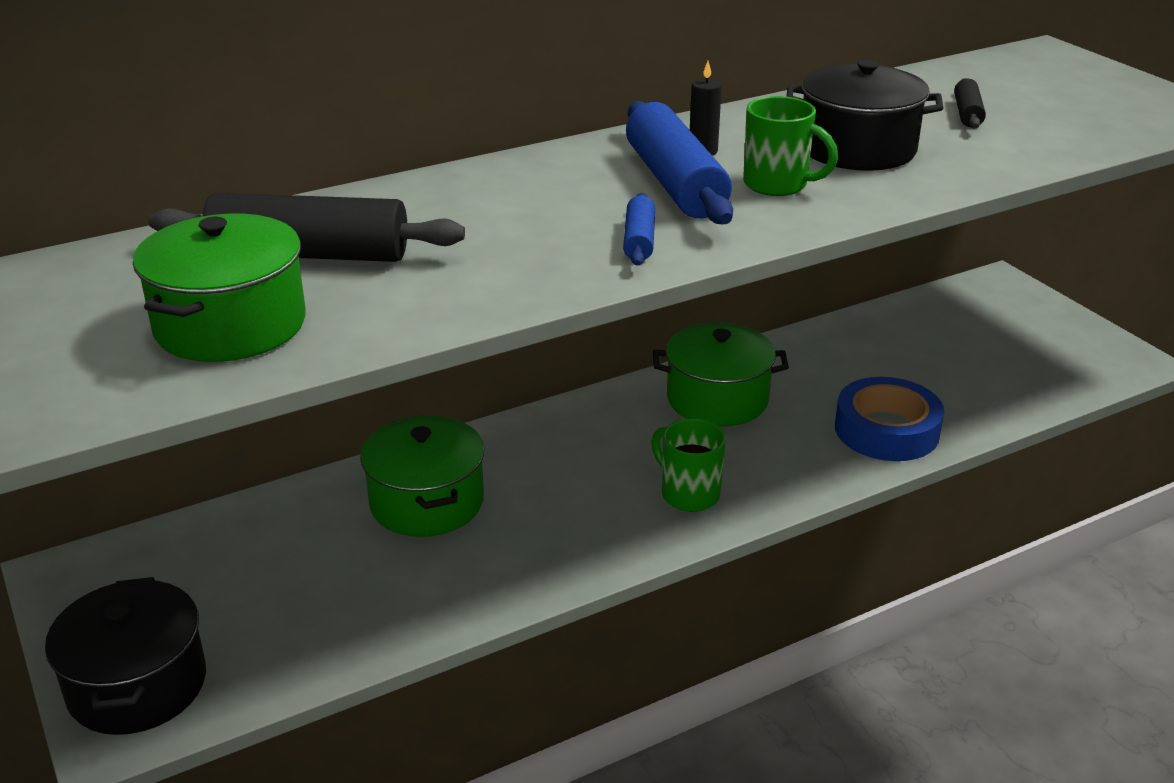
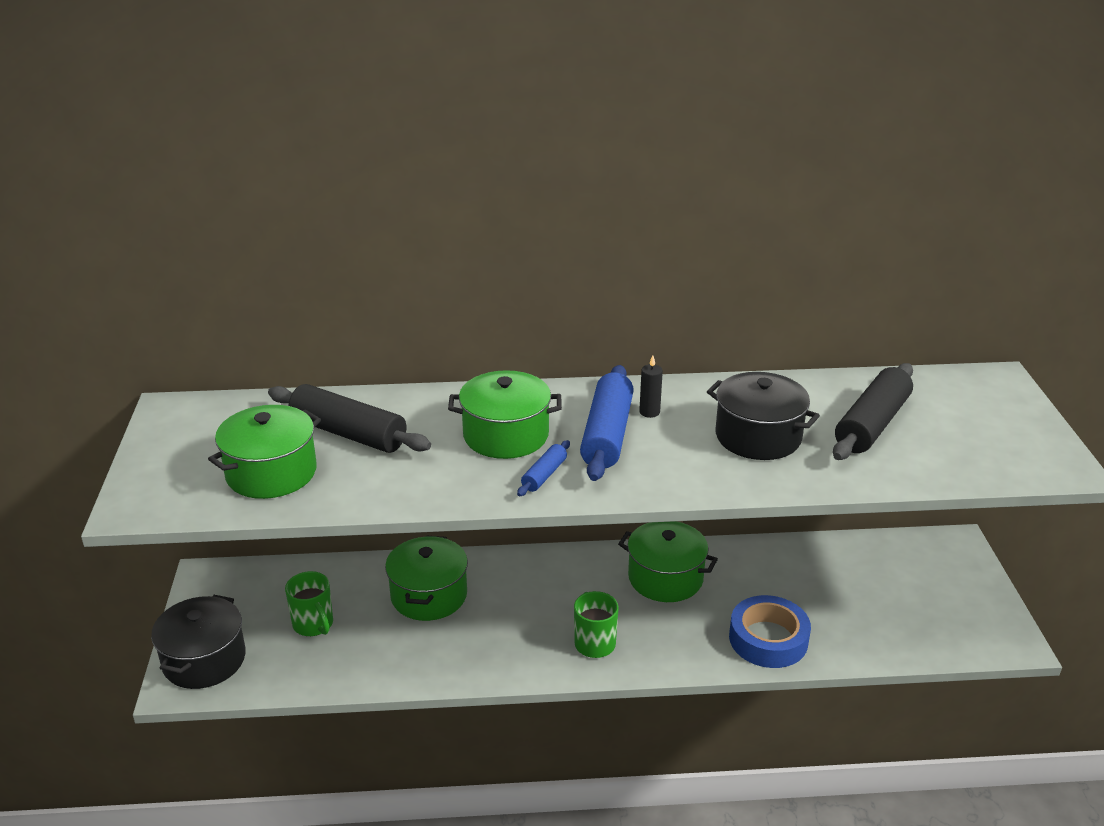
camera: 25 degrees right, 0 degrees up
green mug [743,96,838,196] -> green mug moved to [285,571,333,636]
black rolling pin [954,78,986,129] -> black rolling pin [833,363,913,460], size x2.05
none -> green pot [448,370,562,459]

